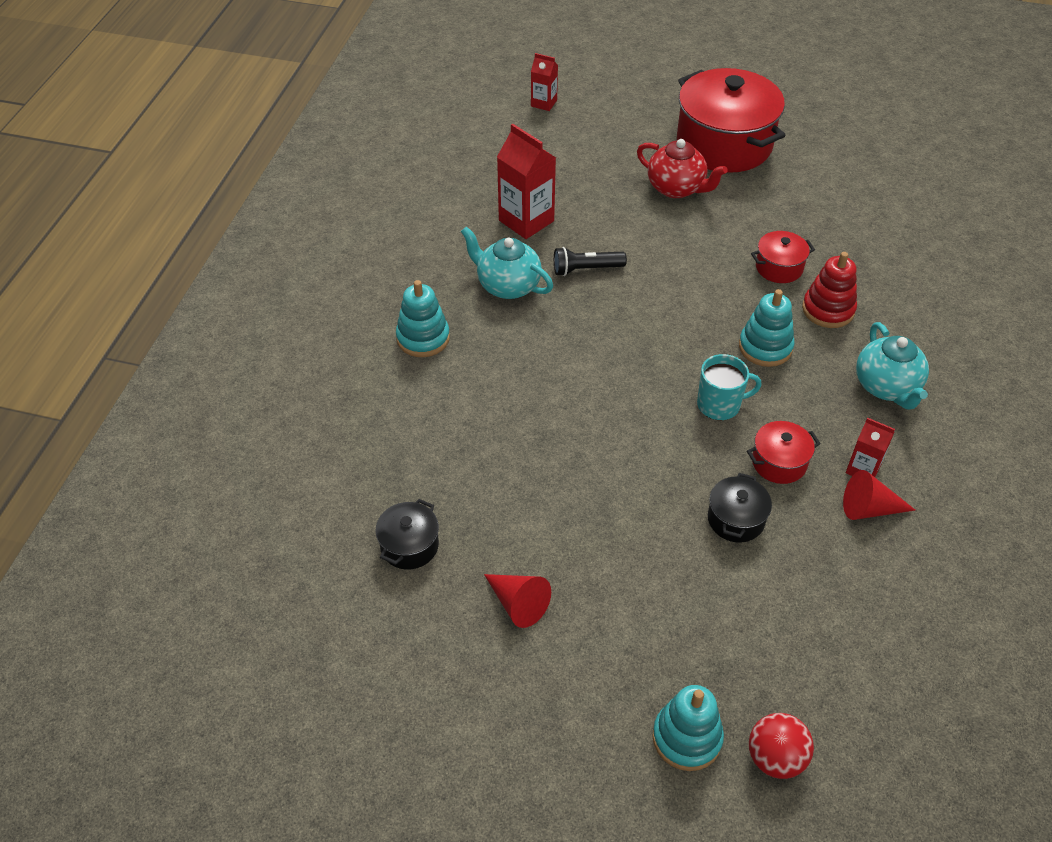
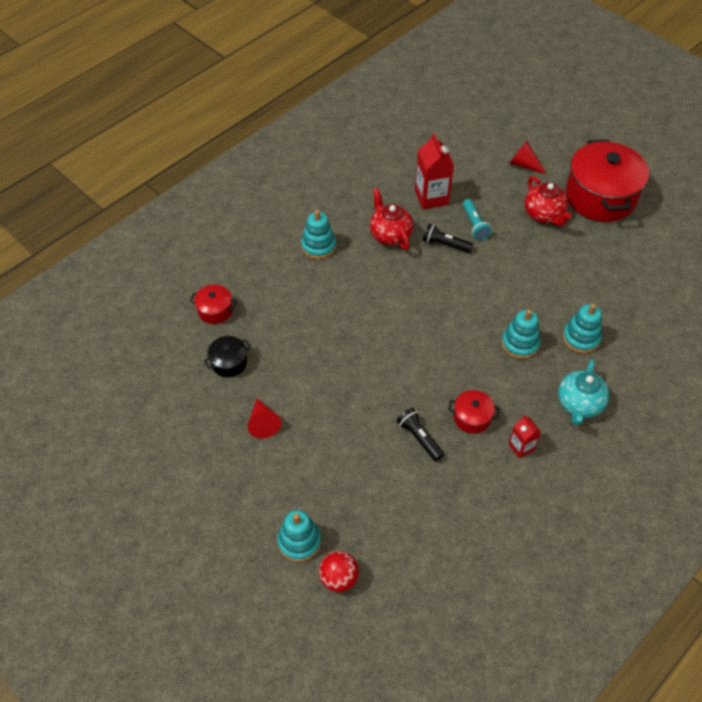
camera: 30 degrees right, 5 degrees up
turquoise teapot [461,226,553,299] -> red teapot [370,188,413,250]
red carton [531,53,558,111] -> none
turquoise mug [697,354,762,420] -> none
black pot [708,473,772,543] -> black flashlight [397,408,444,461]
red pot [751,231,815,283] -> red pot moved to [190,284,237,324]
red stacking toy [802,252,857,328] -> turquoise stacking toy [563,304,602,353]
red cone [843,470,915,520] -> red cone moved to [510,141,547,174]
none -> turquoise flashlight [462,199,492,240]

